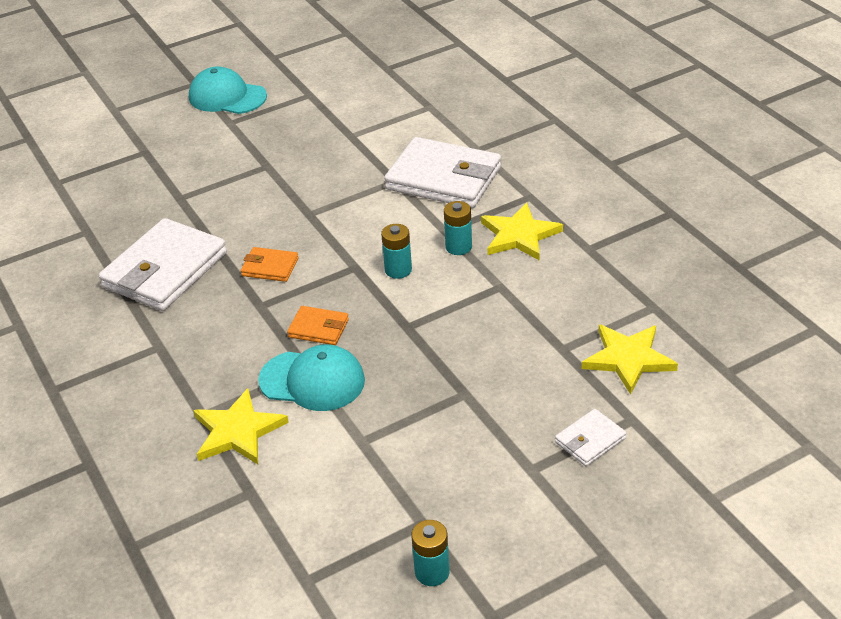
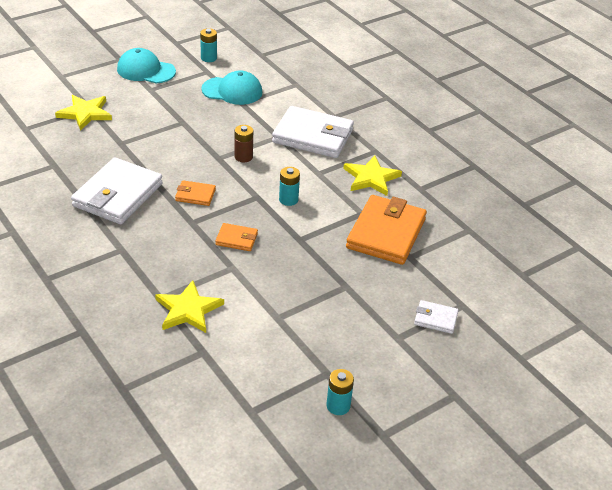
camera: 10 degrees left, 0 degrees up
turquoise cap [258,344,365,411] -> turquoise cap moved to [202,70,262,105]
turquoise battery [444,201,472,255] -> turquoise battery moved to [200,28,217,62]
white wallet [555,409,627,466] -> white wallet turned 60 degrees clockwise [414,300,459,334]
yellow star [581,324,678,395] -> yellow star moved to [55,95,112,131]
none -> brown battery [235,125,253,162]
none -> orange wallet [346,195,427,265]

